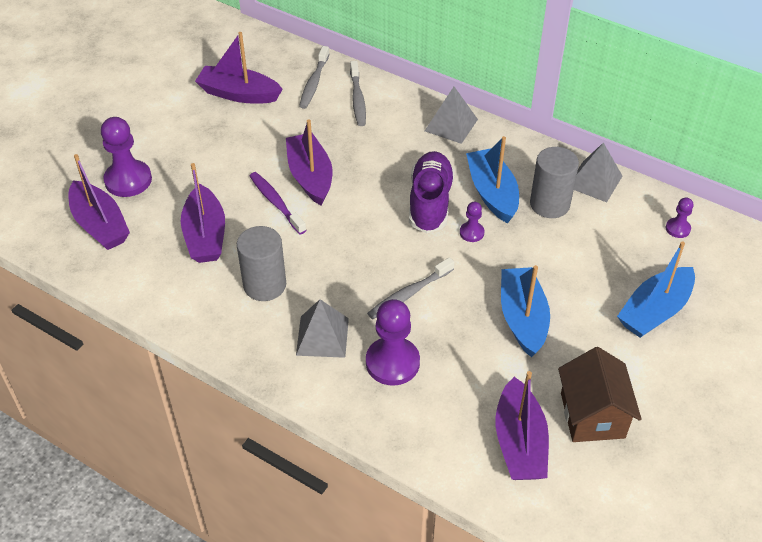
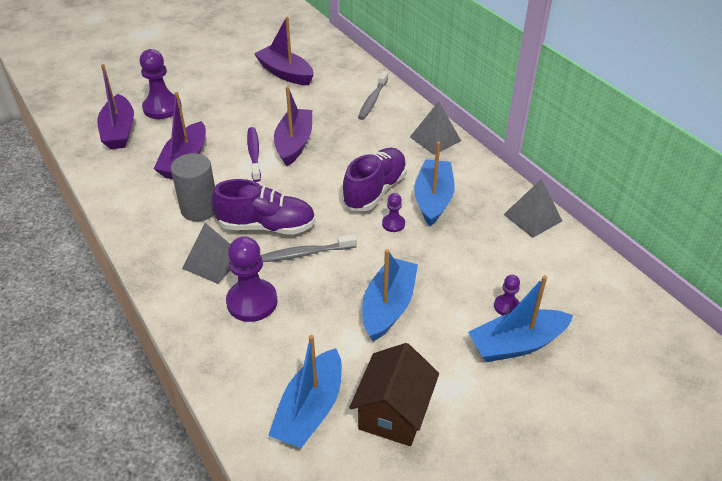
camera: 25 degrees right, 5 degrees down
grey toothbrush [299,46,329,109] -> none
purple boat [496,371,549,480] -> blue boat [268,335,342,448]
grey cylinder [530,147,579,218] -> none
purple pawn [666,197,693,238] -> purple pawn moved to [494,275,520,316]
none -> purple shoe [212,179,316,235]

